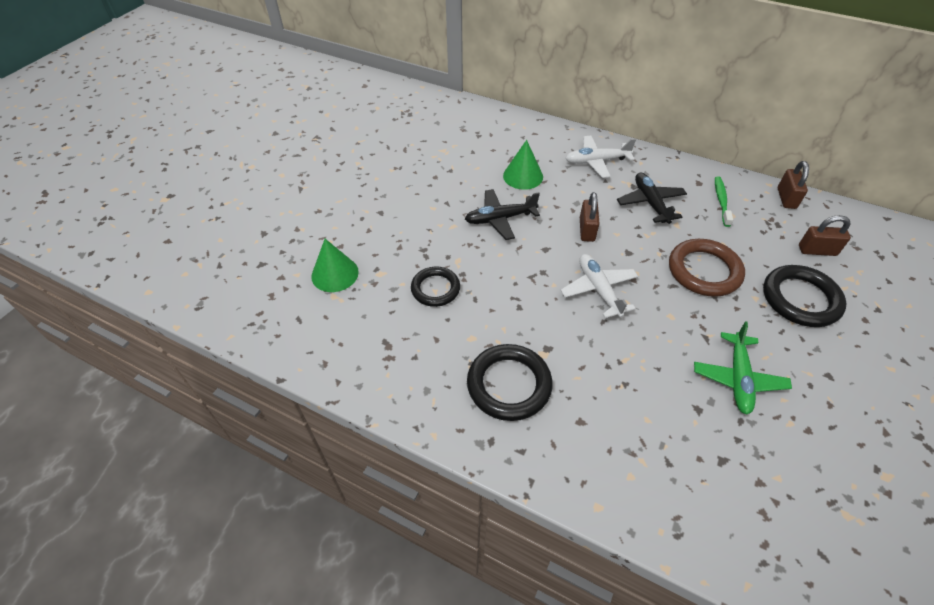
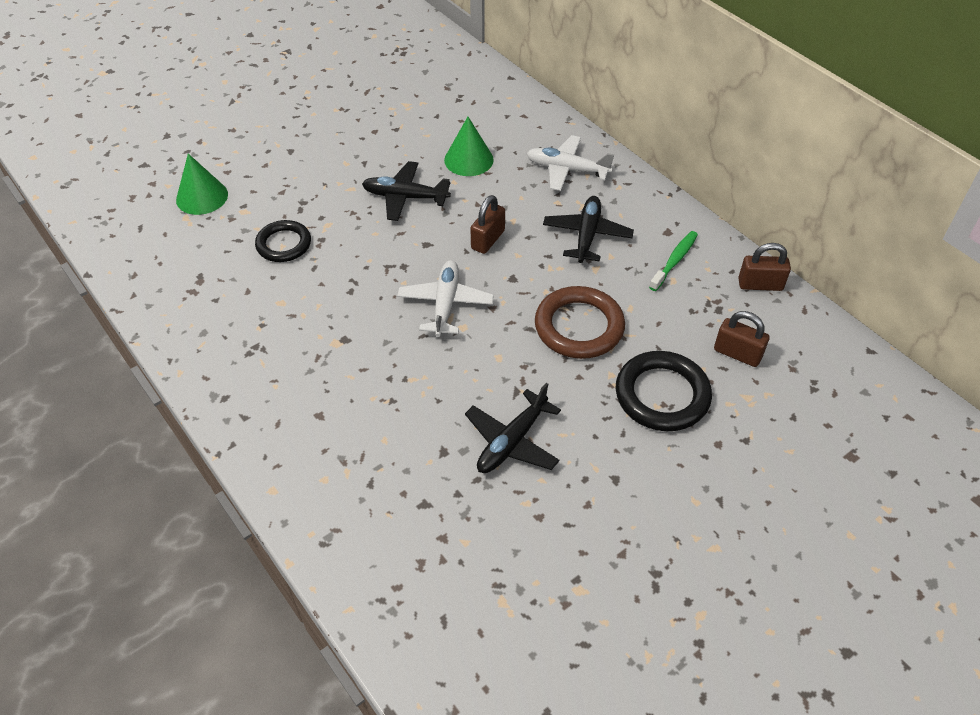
camera: 25 degrees right, 0 degrees up
black ring [467,344,553,421] -> none
green plane [694,321,792,415] -> black plane [465,383,561,473]
brown padlock [778,161,809,209] -> brown padlock turned 60 degrees clockwise [738,243,791,291]

